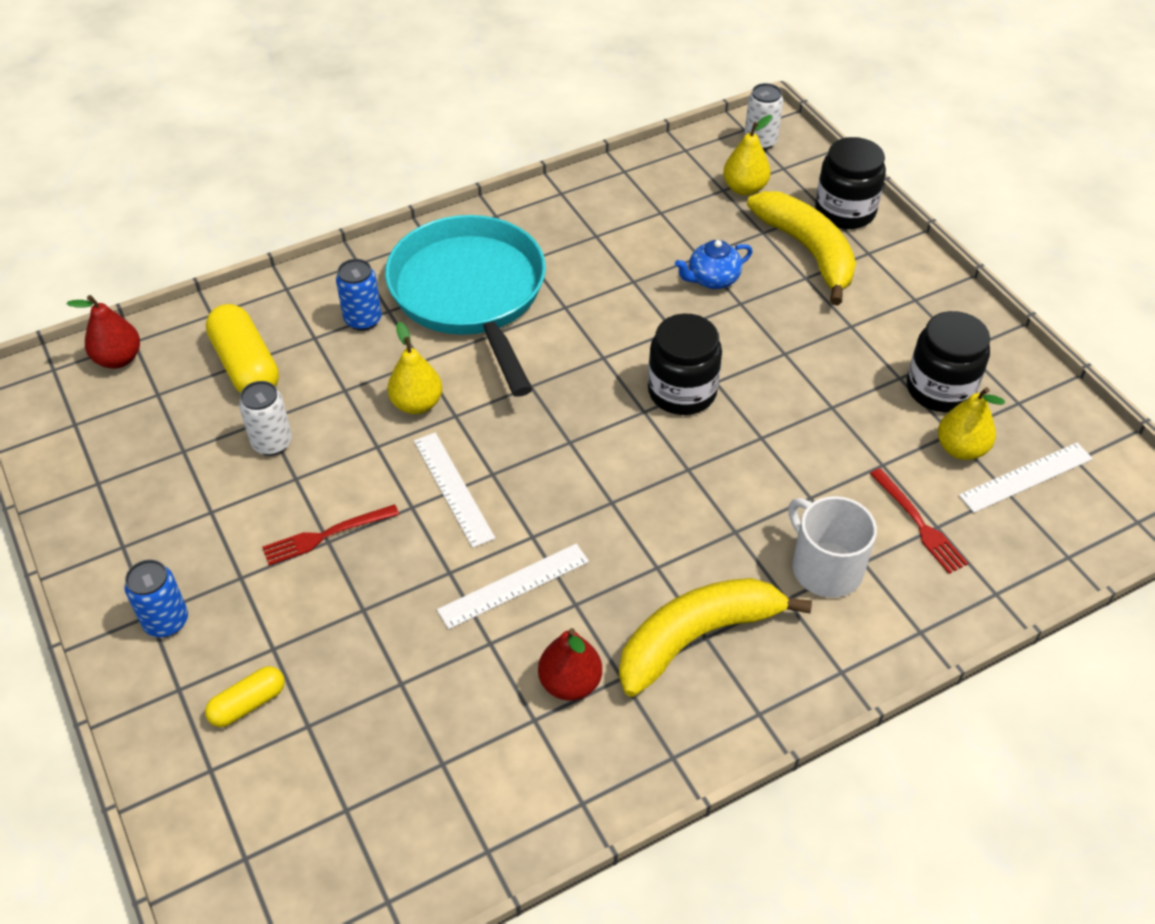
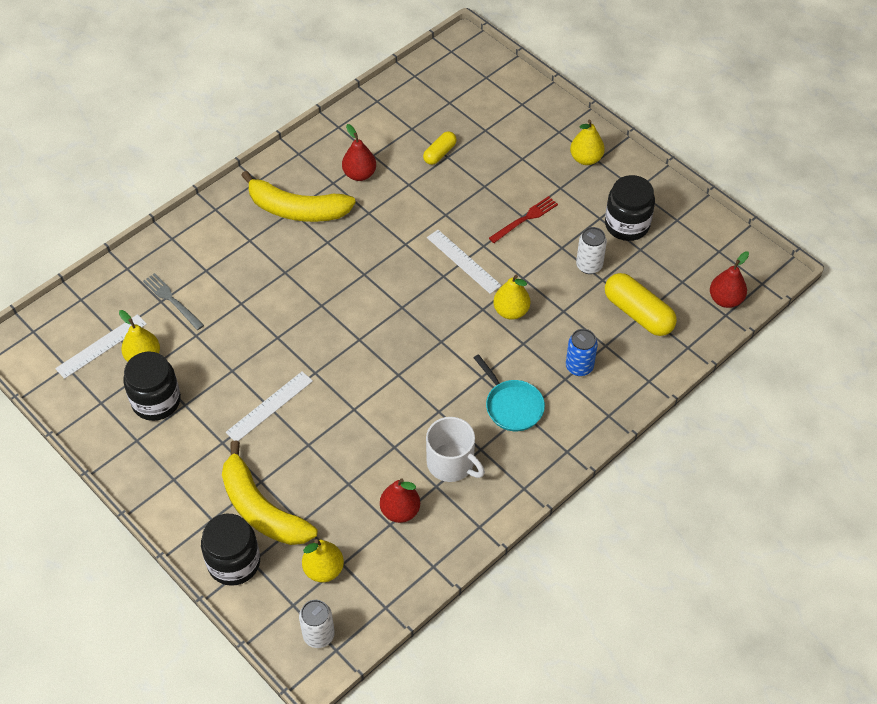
camera: 165 degrees right, 5 degrees up
blue can [125,560,188,637] -> yellow pear [570,120,605,165]
yellow capsule [205,666,285,727] -> yellow capsule moved to [423,131,457,165]
turquoise pan [385,215,546,397] -> turquoise pan [474,354,545,431], size x0.48
white ruler [437,543,589,629] -> white ruler moved to [226,372,313,441]
yellow banana [619,578,812,697] -> yellow banana turned 60 degrees clockwise [241,171,356,222]
black jar [648,314,722,415] -> black jar moved to [605,175,655,241]
blue teapot [675,240,753,289] -> none
white mug [788,496,877,598] -> white mug moved to [426,417,485,482]
red fork [870,468,968,574] -> grey fork [143,273,204,330]
none -> red pear [380,478,420,523]

